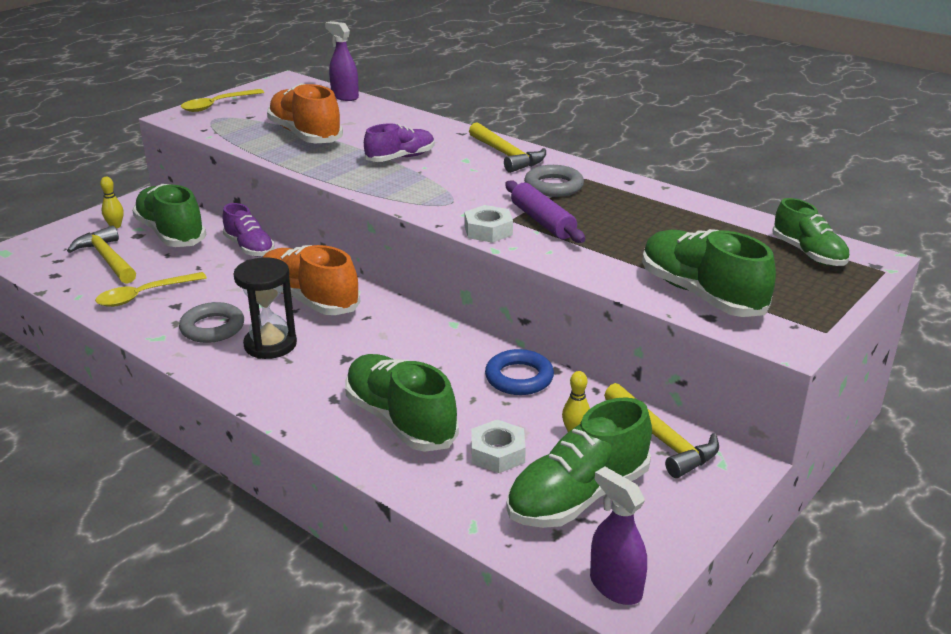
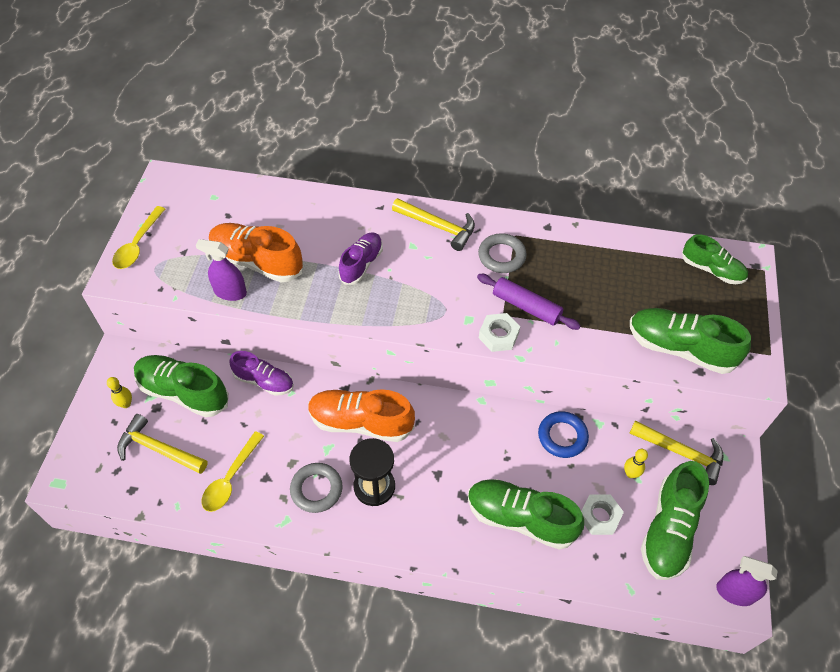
camera: 30 degrees left, 25 degrees up
purple spray bottle [325,21,359,101] -> purple spray bottle moved to [196,239,247,301]

